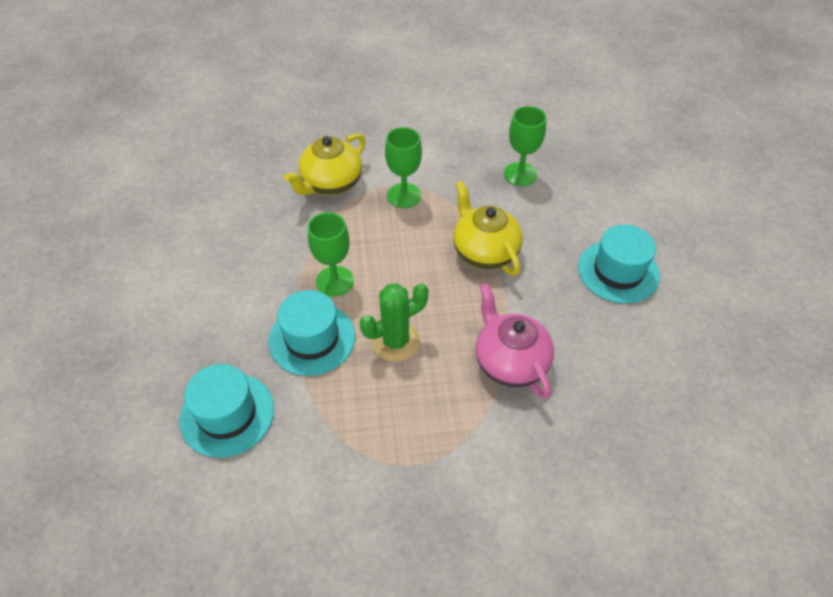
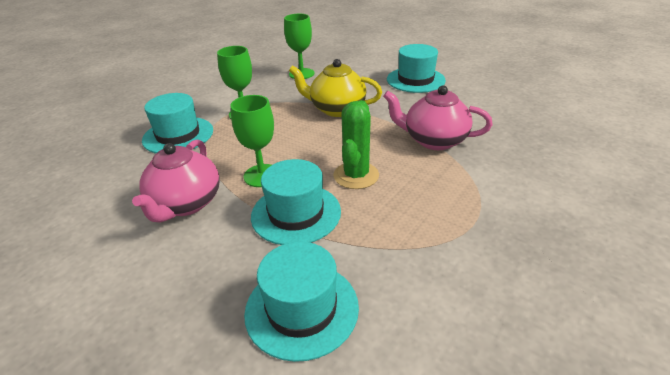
camera: 45 degrees left, 15 degrees down
yellow teapot [284,133,365,195] -> turquoise hat [142,93,213,153]
none -> pink teapot [132,140,220,223]

